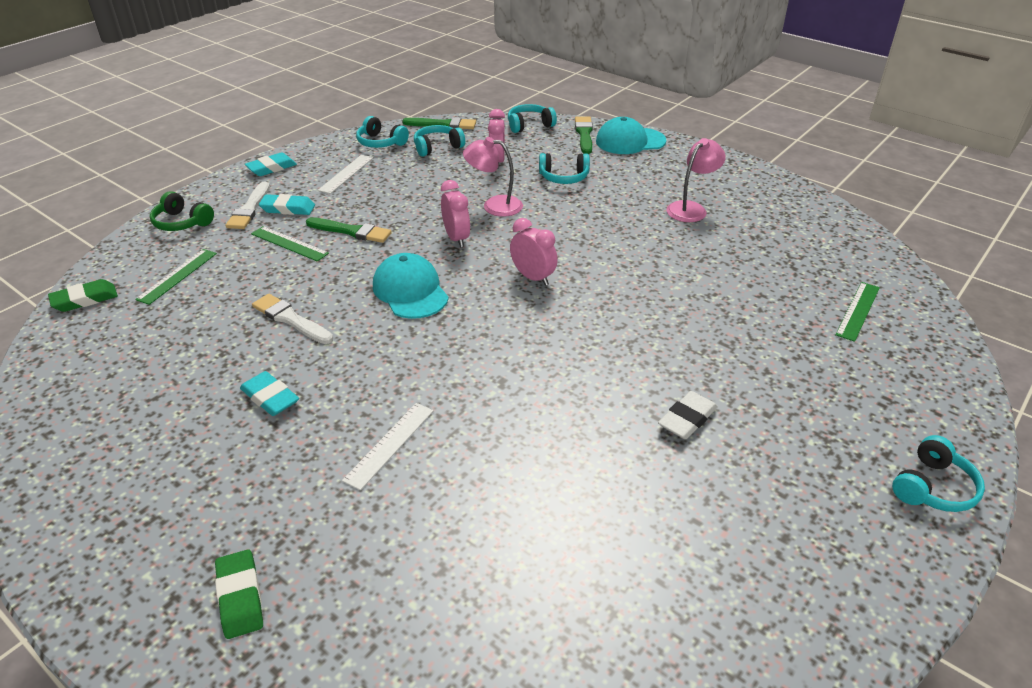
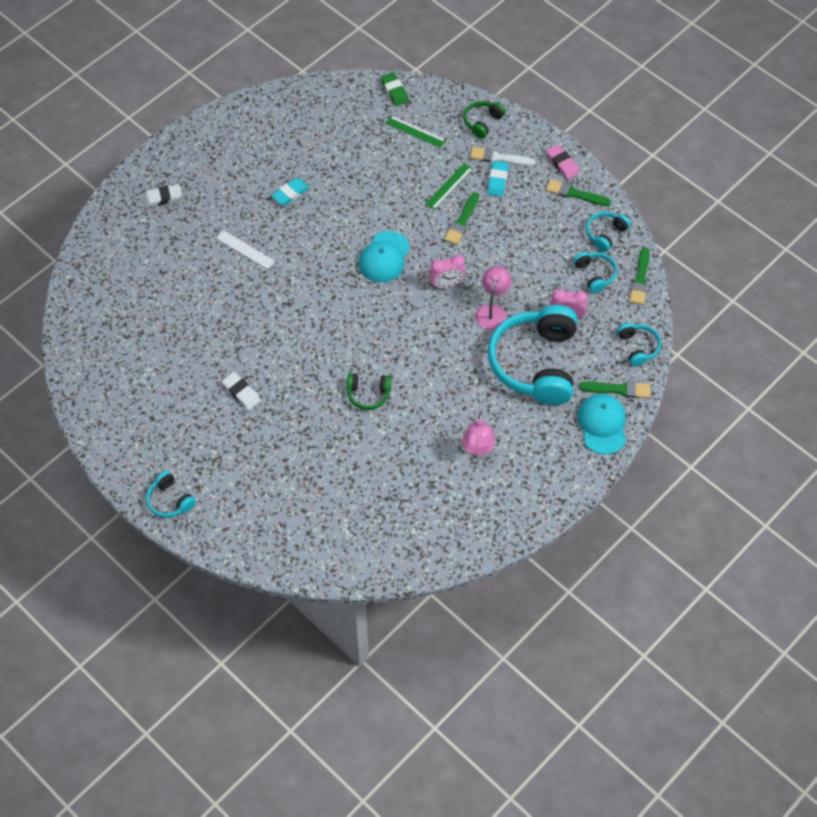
camera: 95 degrees right, 20 degrees up
green eraser [215,549,263,639] -> white eraser [142,184,182,208]
turquoise eraser [245,152,297,176] -> pink eraser [546,144,580,179]
white brush [252,294,333,344] -> none
white ruler [318,155,373,194] -> none
turquoise cap [373,253,449,319] -> turquoise cap turned 135 degrees clockwise [359,231,410,283]
pink clock [510,218,558,286] -> none
turquoise headphones [539,153,590,184] -> turquoise headphones [488,305,578,405], size x2.25
pink lamp [666,138,726,222] -> pink lamp turned 45 degrees clockwise [462,412,495,456]
green ruler [835,282,880,342] -> none
none -> green headphones [347,373,391,410]
none -> green brush [546,179,611,206]

